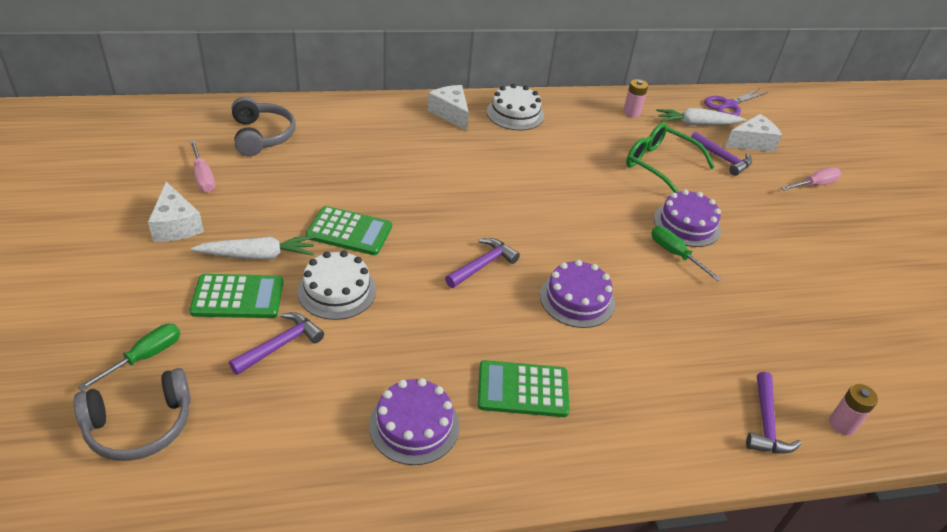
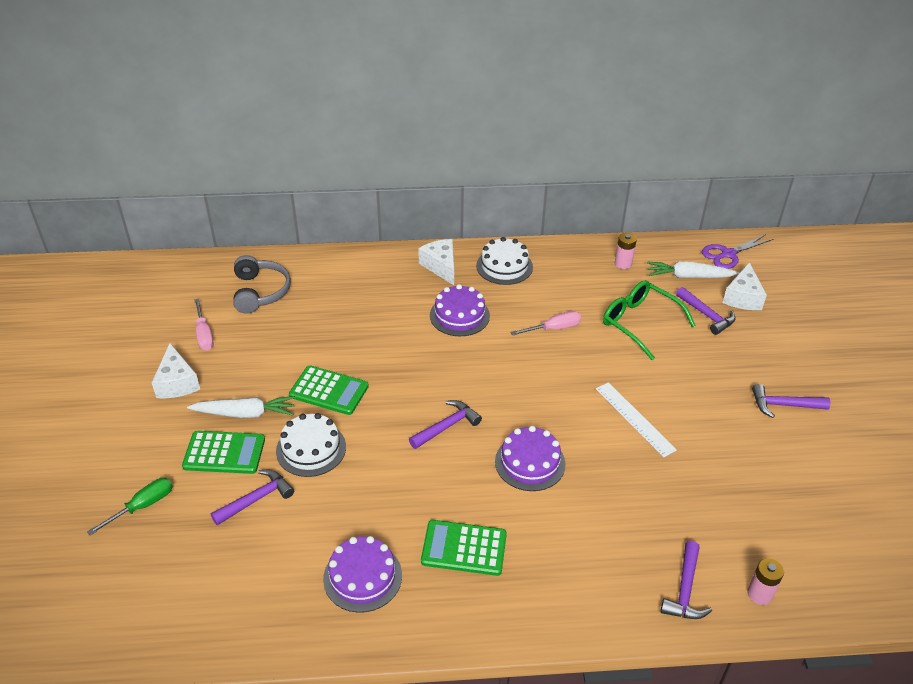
camera: 10 degrees right, 0 degrees up
grey headphones [74,368,191,461] -> none
green screwdriver [651,226,721,281] -> white ruler [596,382,677,457]
purple cake [654,189,721,247] -> purple cake moved to [430,284,490,336]
white cheese [725,114,782,152] -> white cheese turned 120 degrees clockwise [723,262,767,310]
pink screwdriver [781,167,841,191] -> pink screwdriver moved to [510,311,581,336]
none -> purple hammer [752,384,830,418]

